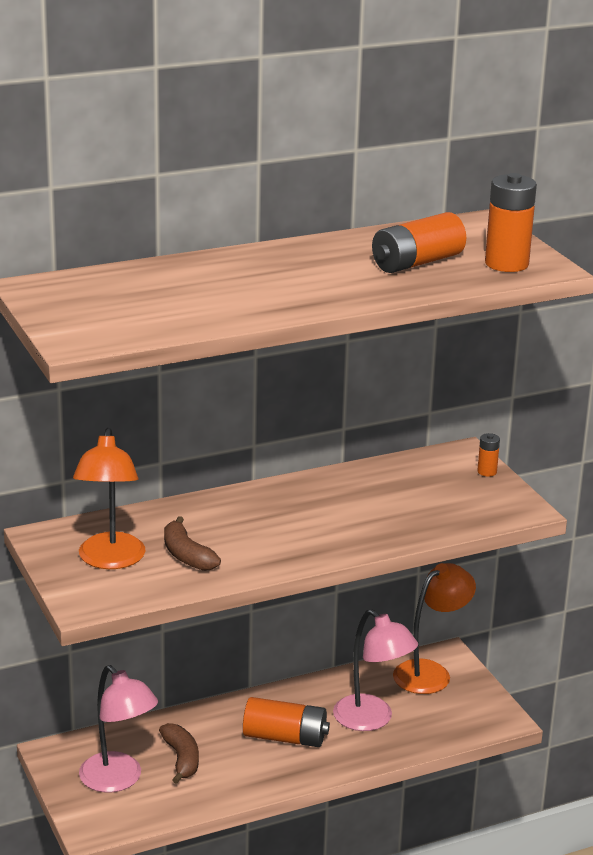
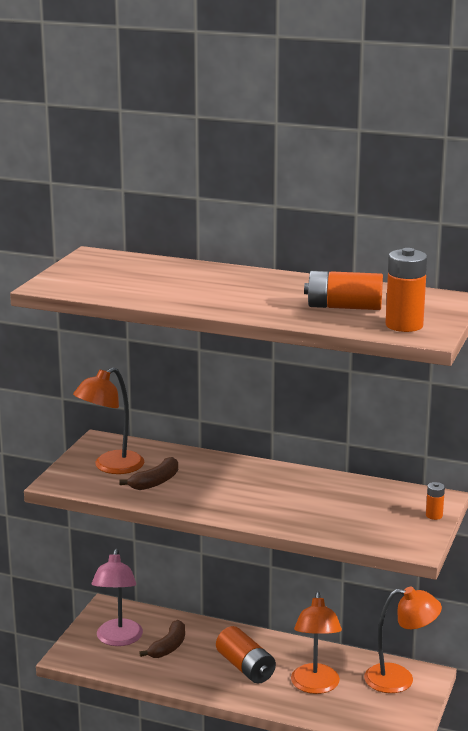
camera: 45 degrees right, 5 degrees down
brown banana [164,516,221,571] -> brown banana turned 150 degrees counterclockwise [119,457,178,490]
pink lamp [333,609,418,731] -> orange lamp [291,592,342,694]

